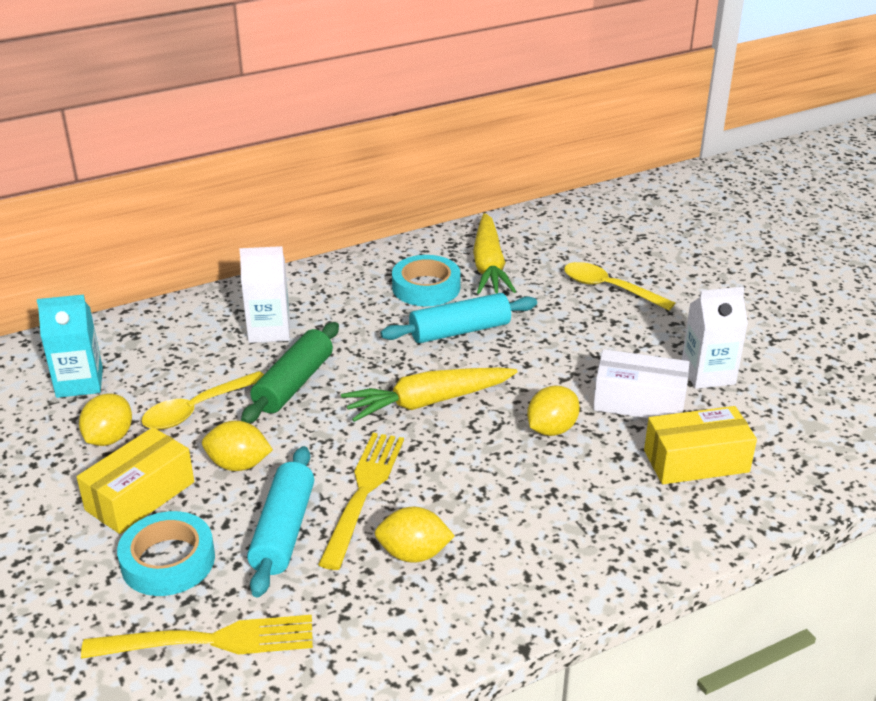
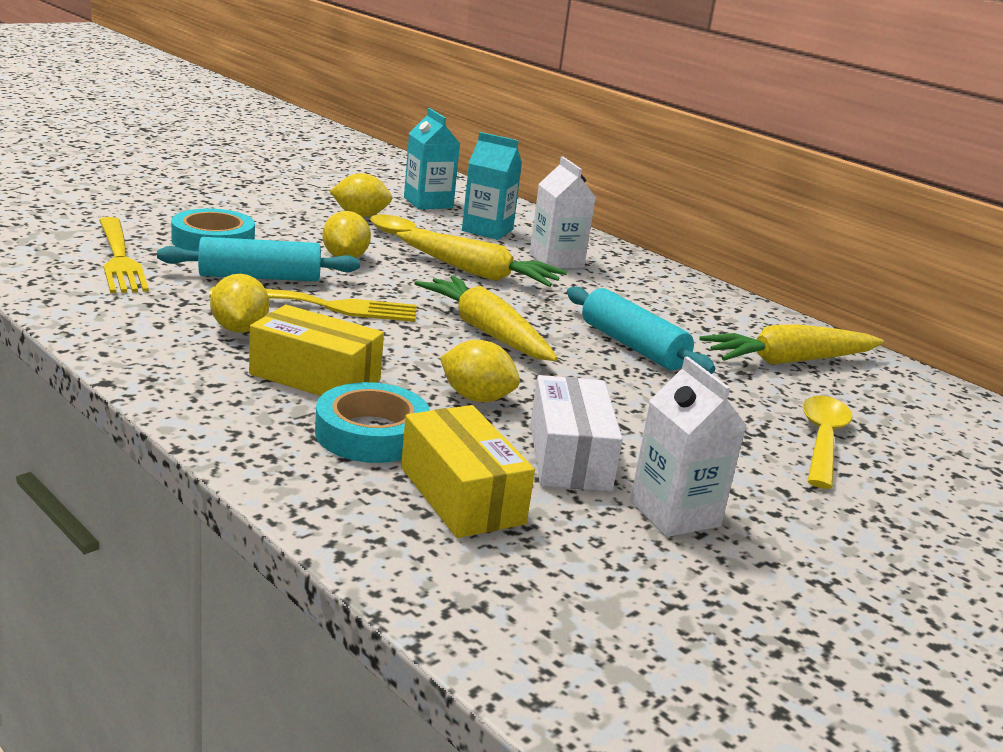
camera: 70 degrees right, 10 degrees down
yellow box [77,427,194,534] -> yellow box moved to [249,305,384,396]
green rolling pin [241,322,339,423] -> yellow carrot [396,230,567,287]
turquoise tape [392,255,461,306] -> turquoise tape moved to [315,382,430,463]
none -> turquoise carton [462,132,522,240]

